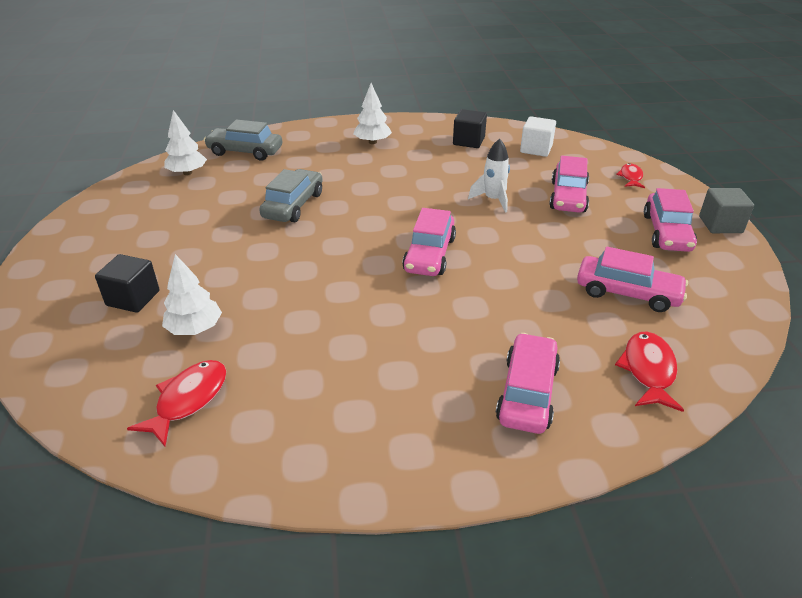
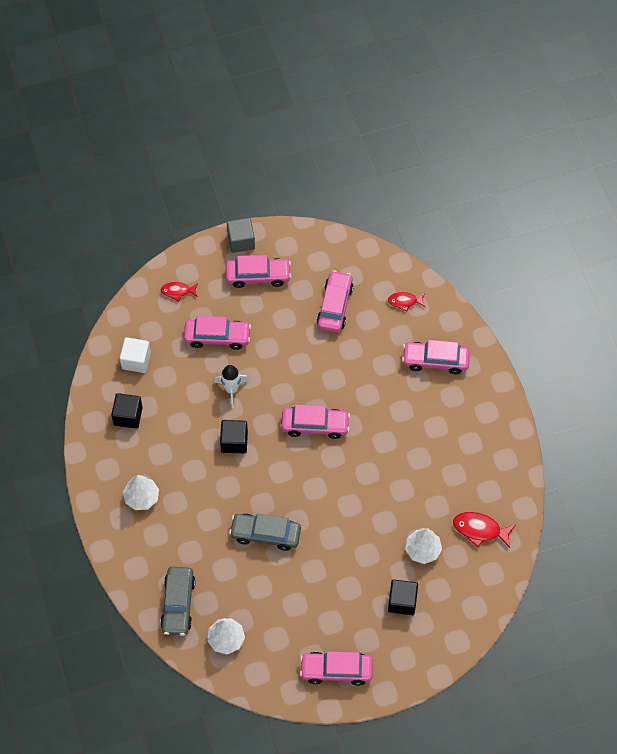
camera: 100 degrees left, 25 degrees up
red fish [615,332,684,412] -> red fish [388,292,425,312], size x0.65
none -> black cube [220,420,248,453]
none -> pink car [300,652,373,686]

